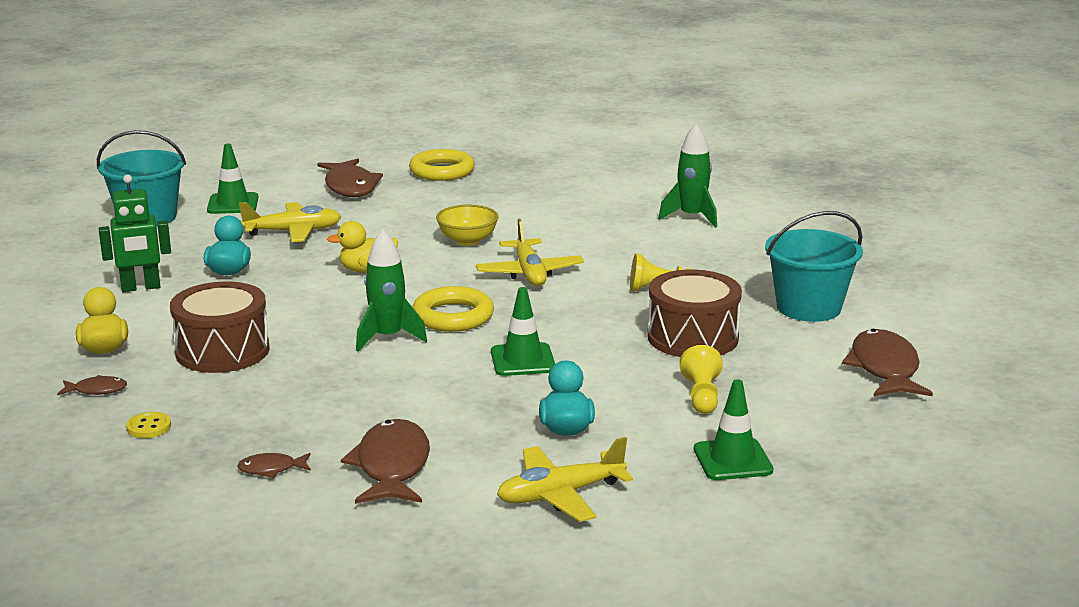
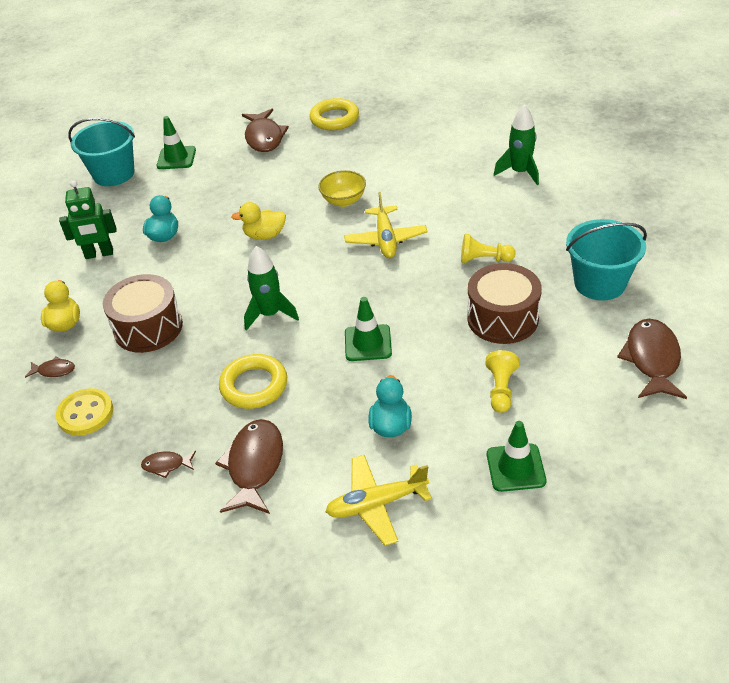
camera: 10 degrees right, 20 degrees up
yellow button [126,412,171,438] -> yellow button [56,388,113,436], size x1.74
yellow plane [239,202,341,242] -> none
yellow ring [413,286,494,332] -> yellow ring moved to [219,354,287,409]

